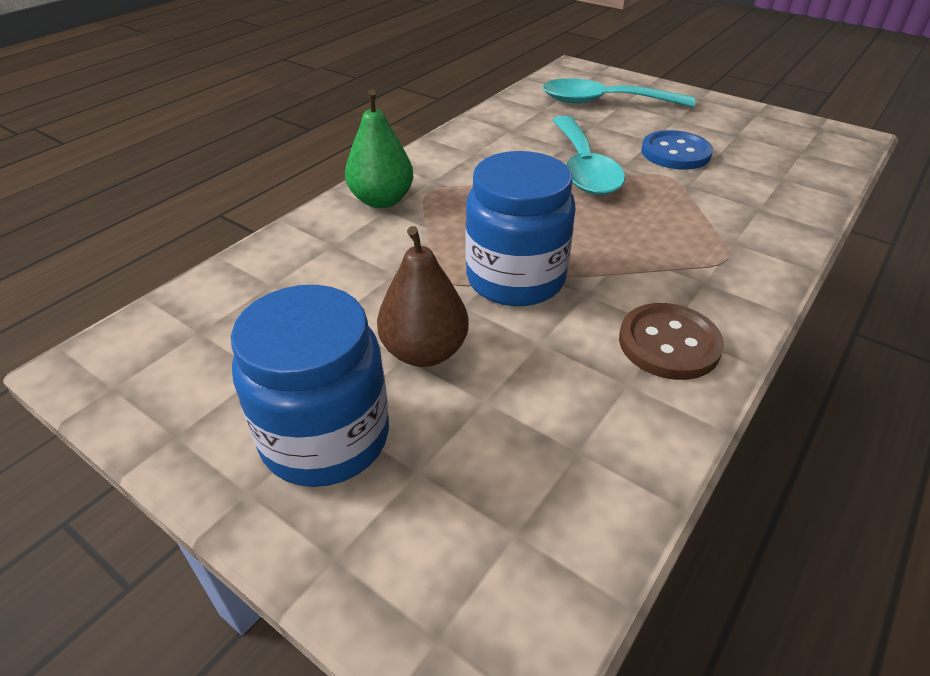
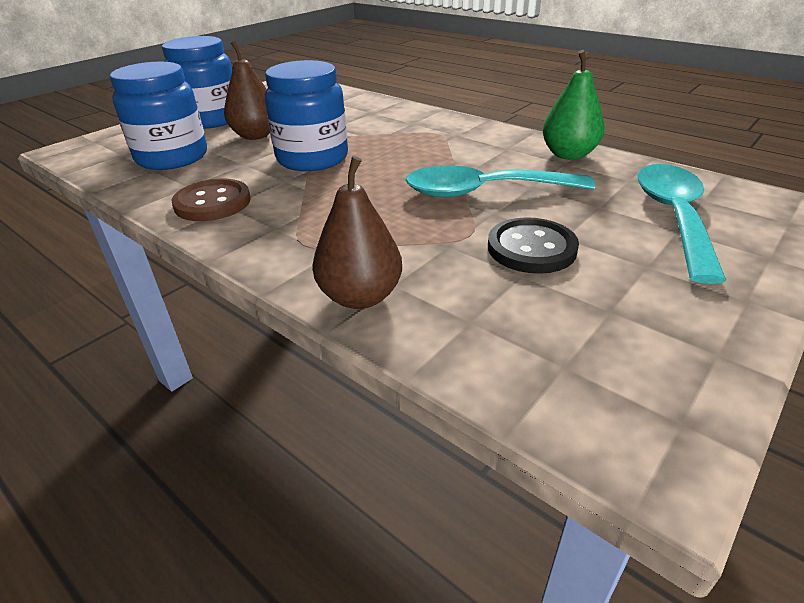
camera: 95 degrees right, 5 degrees down
green pear [345,89,413,208] -> green pear moved to [543,50,604,160]
blue button [641,130,713,170] -> black button [488,217,579,274]
none -> blue jar [110,62,207,170]
none -> brown pear [312,156,402,309]

